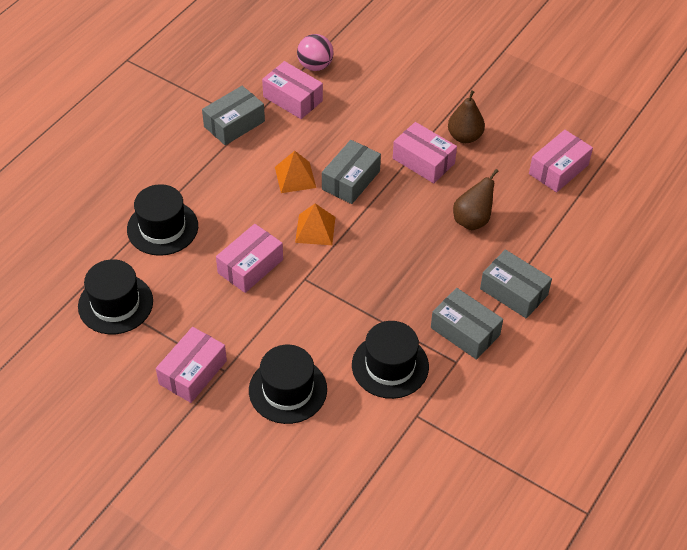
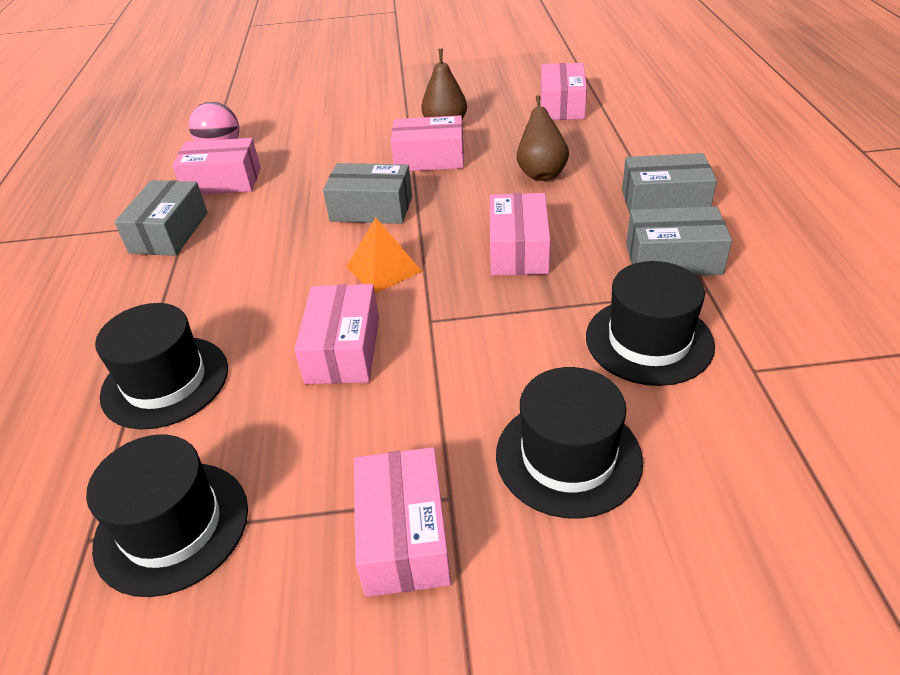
camera: 35 degrees left, 10 degrees down
orange pyramid [275,151,316,193] -> none
grey box [322,140,381,204] -> grey box turned 75 degrees counterclockwise [323,163,412,224]
none -> pink box [490,193,550,276]

